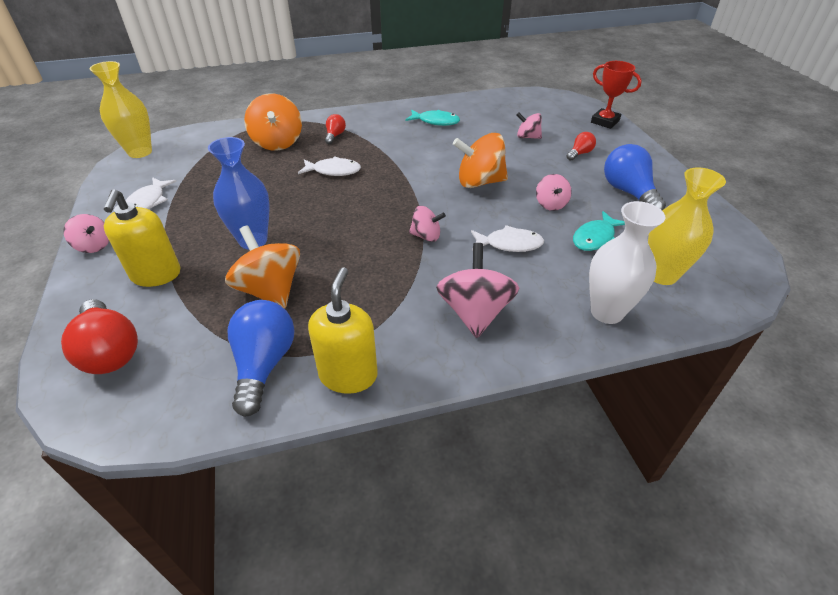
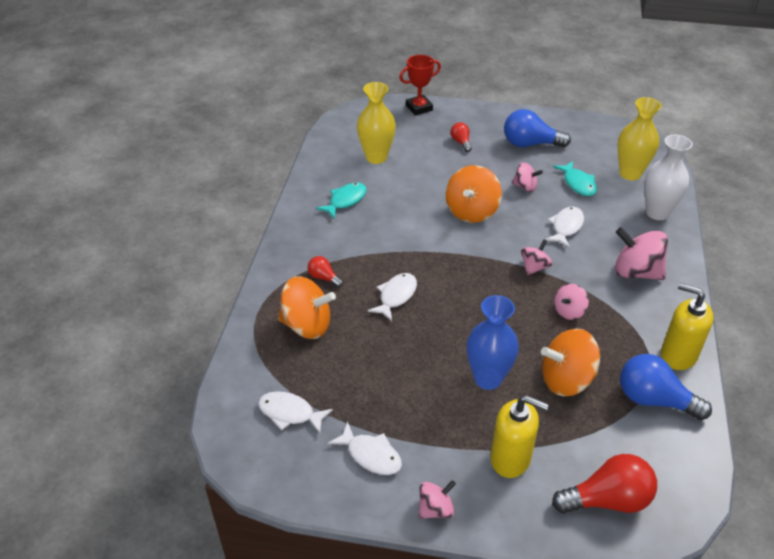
camera: 65 degrees left, 0 degrees up
yellow vase [89,61,152,158] -> yellow vase moved to [357,82,396,164]
pink spinning top [517,112,542,139] -> pink spinning top moved to [554,284,589,320]
none -> white fish [258,391,333,433]

